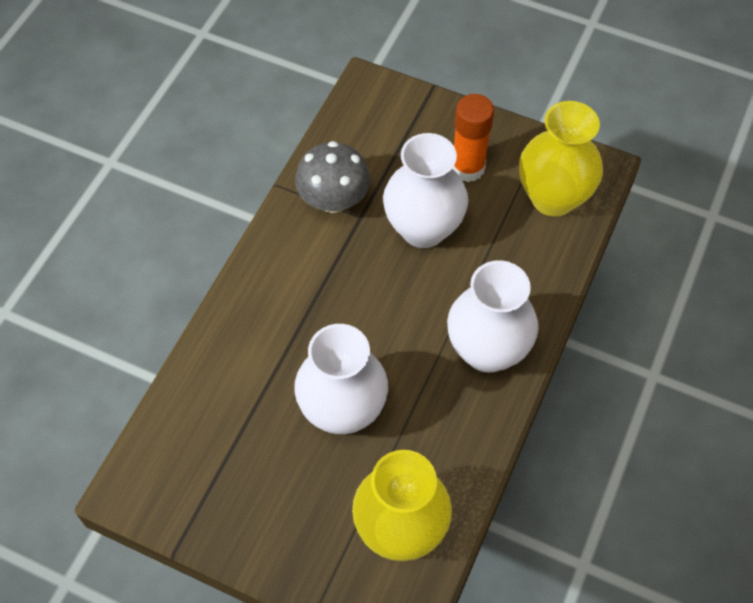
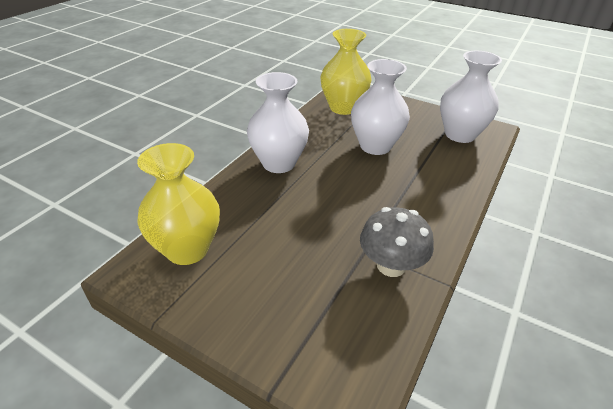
camera: 175 degrees left, 20 degrees down
white vase [383,133,468,248] -> white vase moved to [440,51,502,143]
orange glue stick [452,94,494,182] -> none

